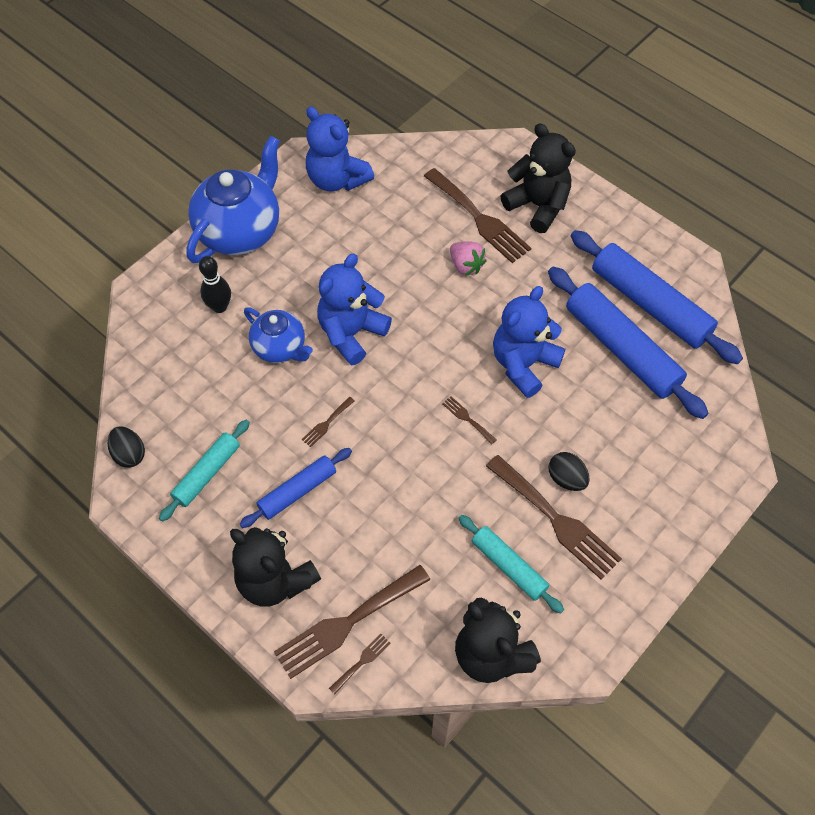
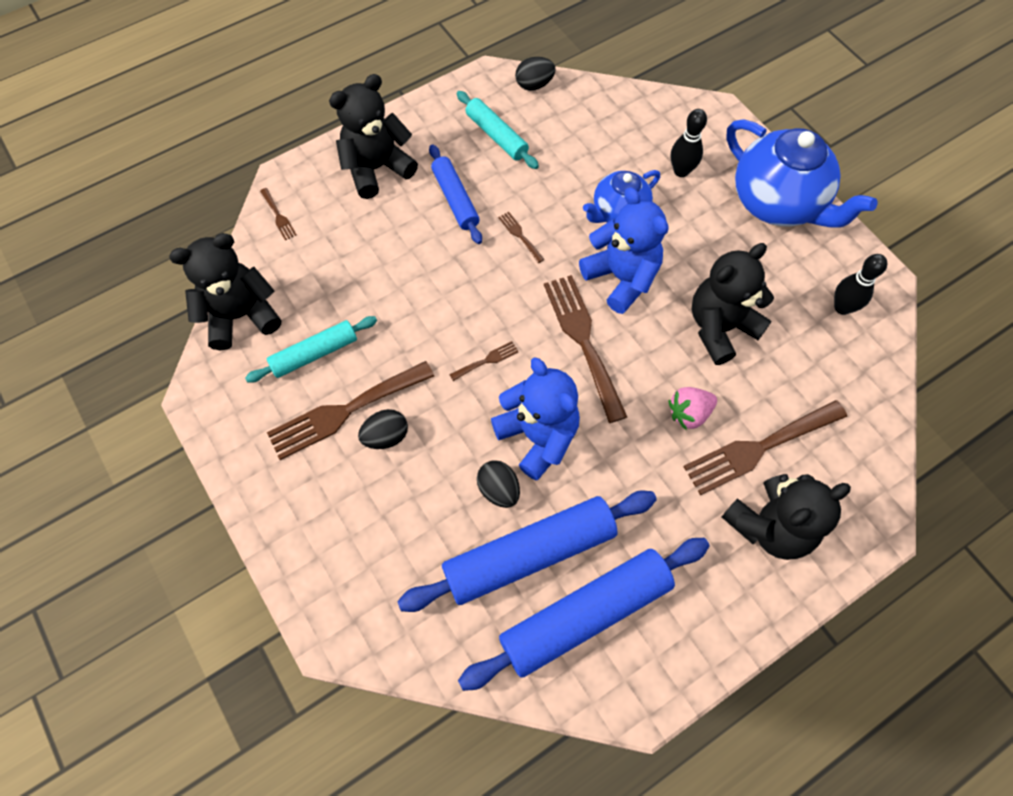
camera: 105 degrees right, 5 degrees up
brown fork [274,565,431,679] -> brown fork moved to [544,275,627,423]
blue teddy bear [306,106,374,191] -> black bowling pin [834,254,887,315]
none -> black egg [477,460,520,508]
none -> black teddy bear [691,243,774,365]

